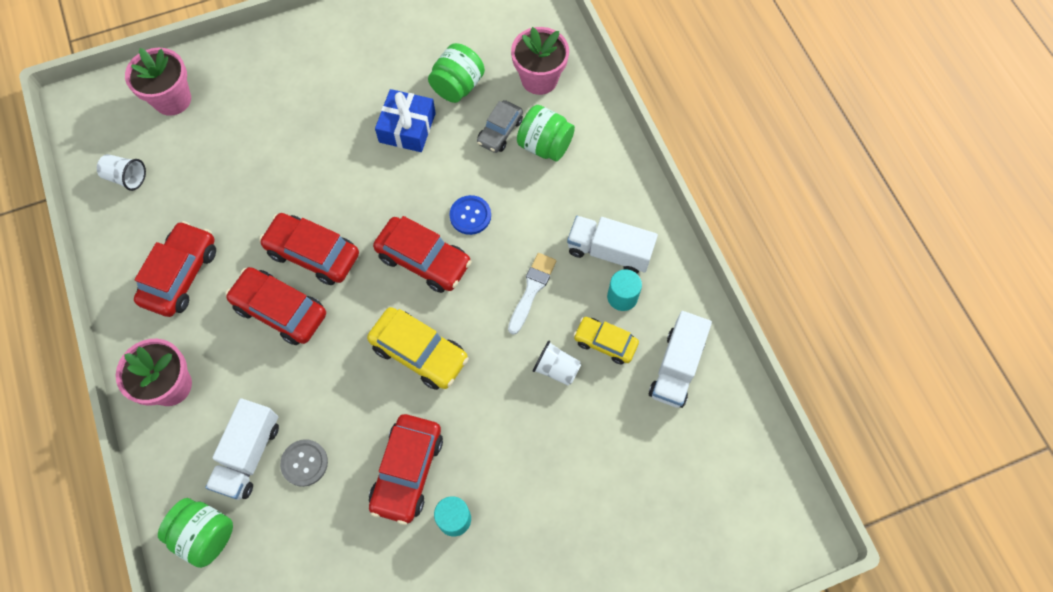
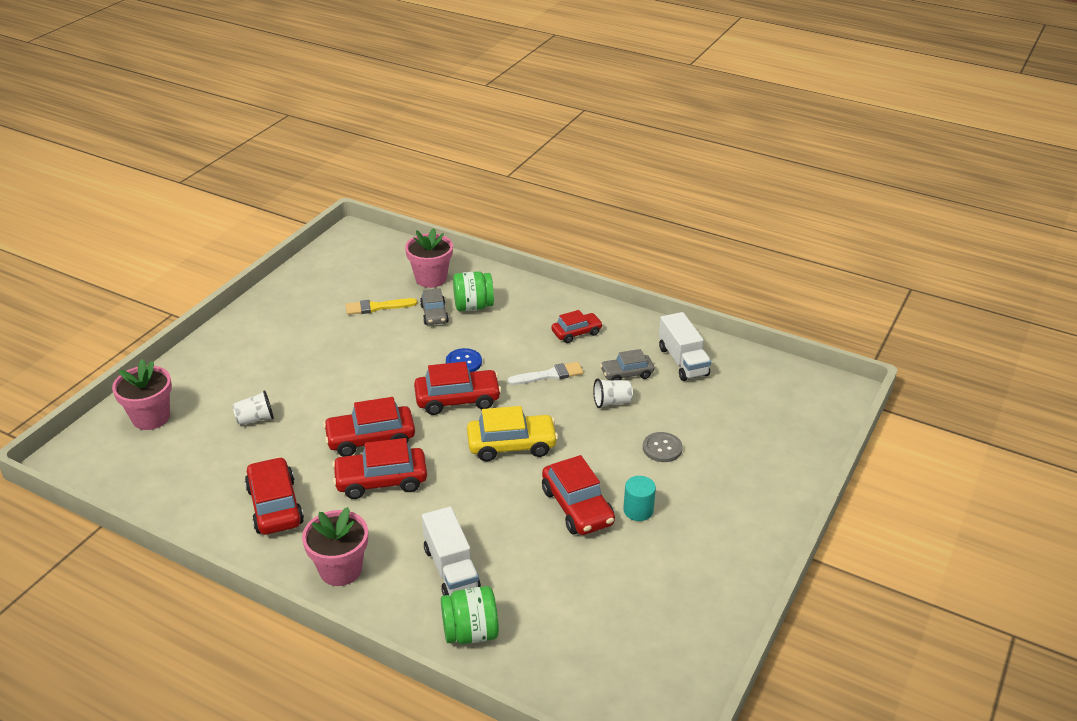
camera: 40 degrees left, 30 degrees down
white cup [97,154,146,191] -> white cup moved to [232,390,274,426]
grey button [280,439,328,487] -> grey button moved to [643,432,683,462]
blue gift [375,89,436,152] -> none
green jar [428,43,485,103] -> yellow brush [346,298,417,315]
white brush [508,253,556,335] -> white brush turned 90 degrees clockwise [507,362,584,385]
white truck [567,216,658,274] -> red car [551,310,603,343]
yellow car [573,317,639,365] -> grey car [600,349,654,380]
turquoise cylinder [607,270,642,311] -> none

